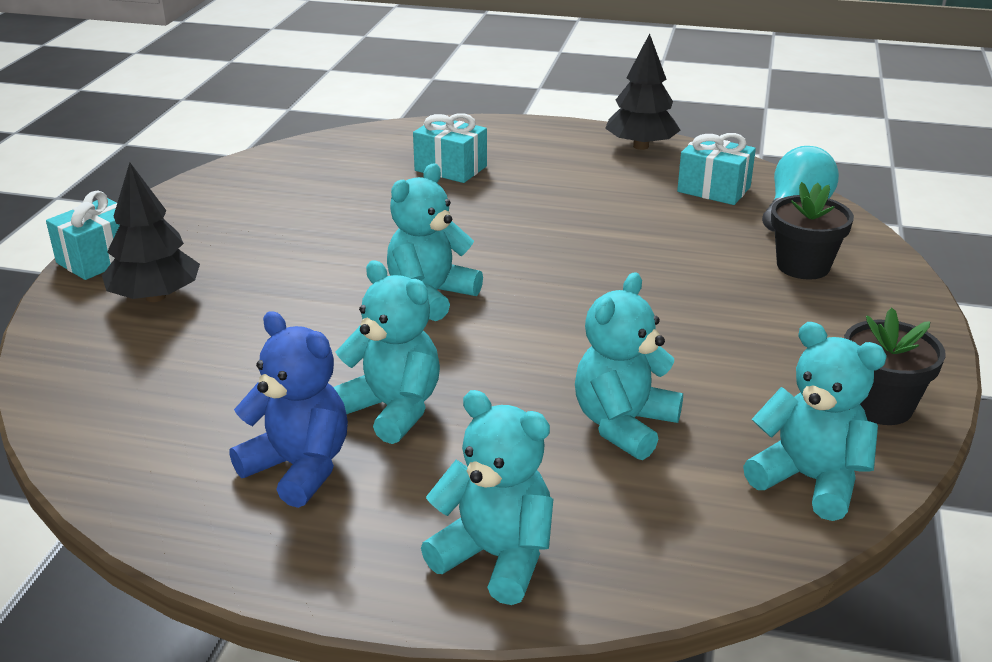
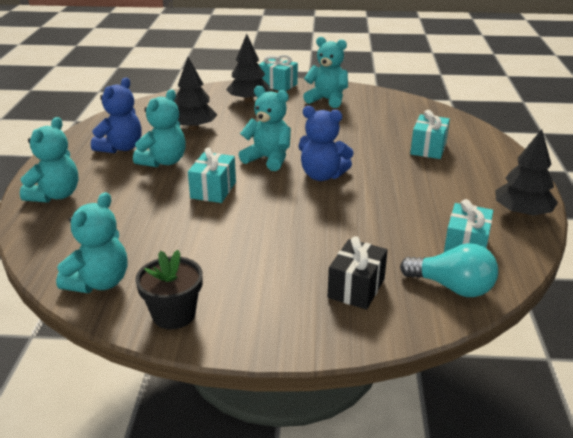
camera: 80 degrees right, 0 degrees up
turquoise teddy bear [575,272,683,460] -> turquoise teddy bear moved to [303,37,348,108]
black flower pot [771,182,854,280] -> black gift [327,236,388,310]
none -> black tree [174,57,217,130]
none -> turquoise gift [188,147,236,203]
none -> blue teddy bear [298,106,354,181]

